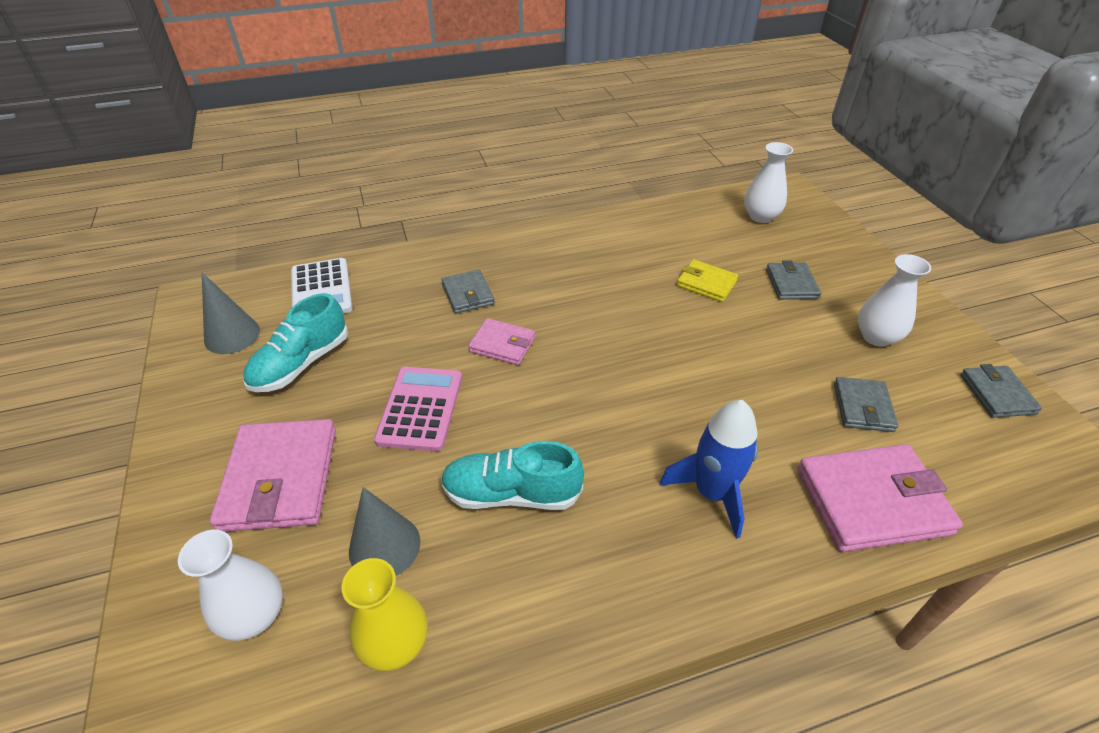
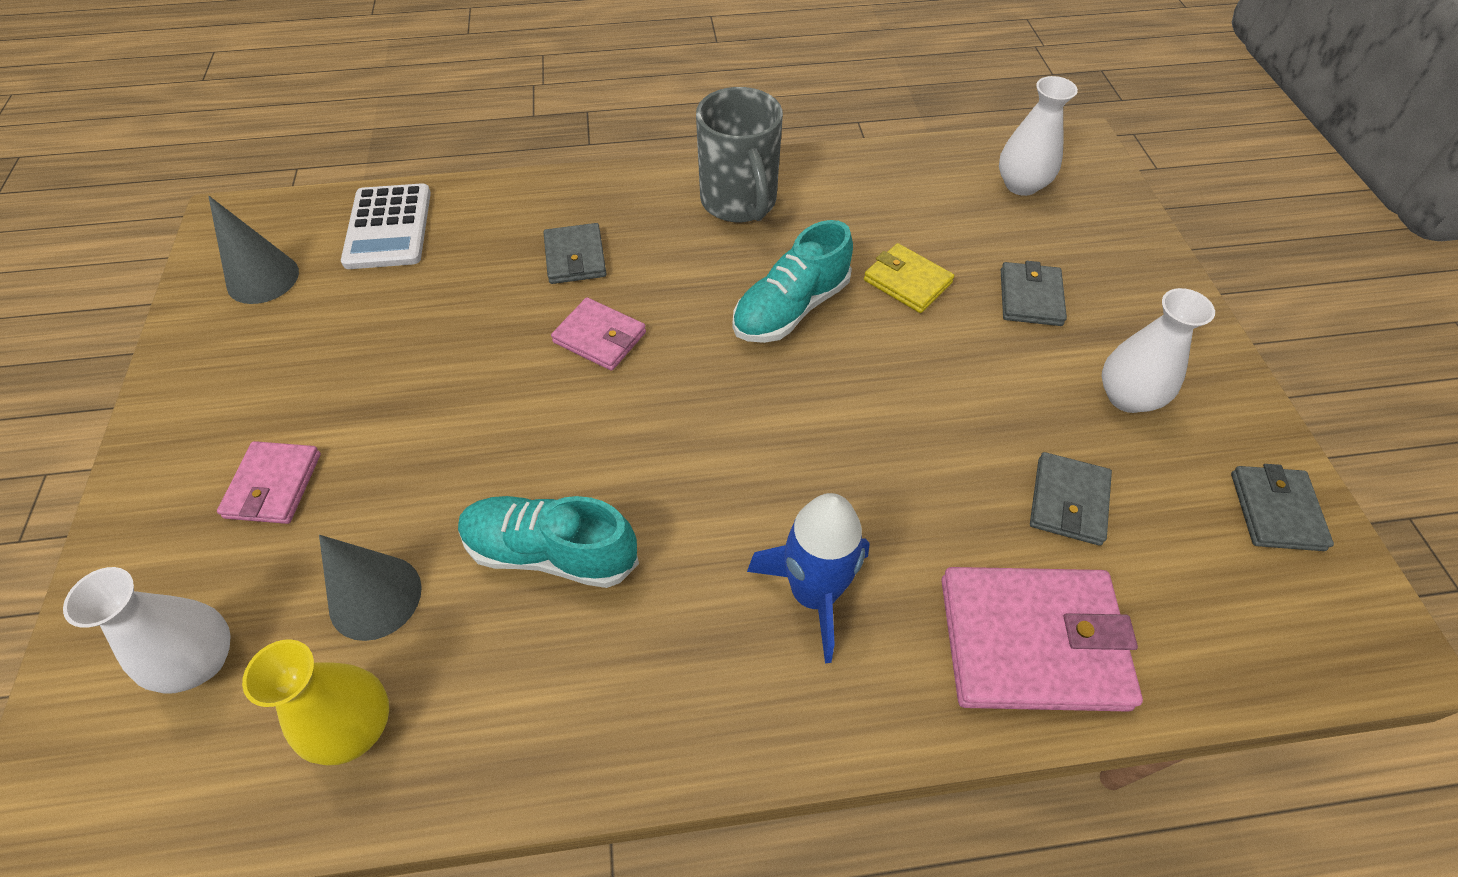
camera: 10 degrees right, 10 degrees up
pink wallet [210,419,336,532] -> pink wallet [217,441,321,524], size x0.57
turquoise shoe [243,293,348,392] -> turquoise shoe moved to [732,220,853,343]
pink calculator [374,367,462,452] -> none
none -> grey mug [696,87,783,222]

